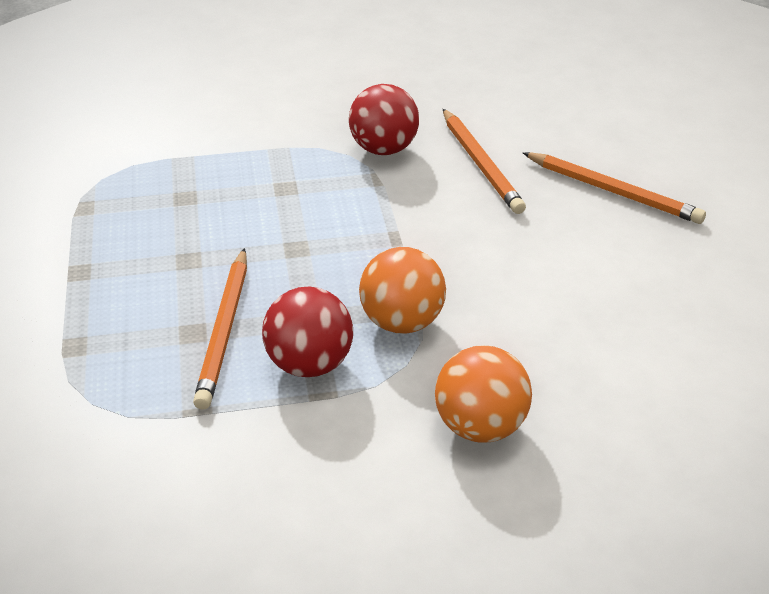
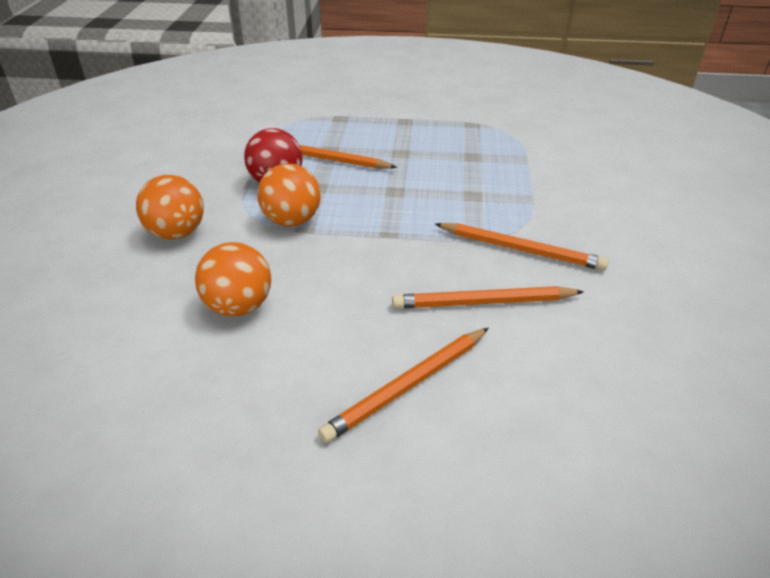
camera: 105 degrees right, 0 degrees up
red ball [349,84,419,155] -> orange pencil [435,223,609,271]
none -> orange ball [195,242,271,317]

